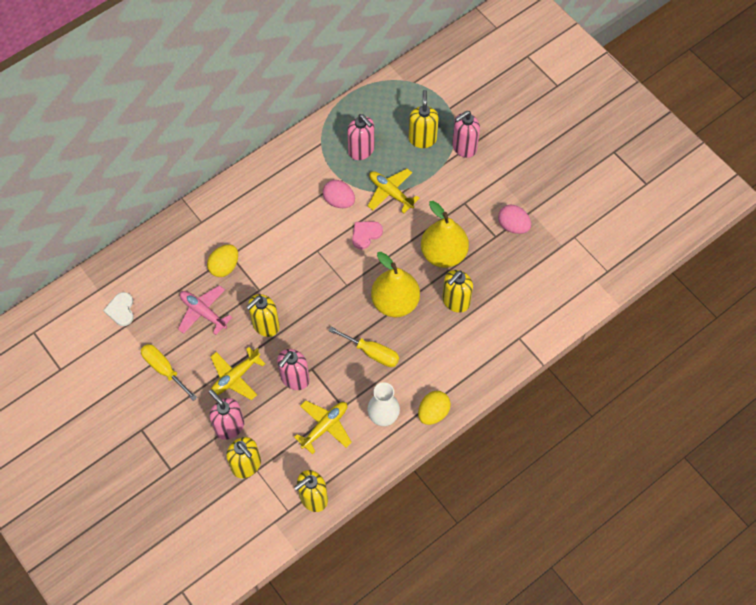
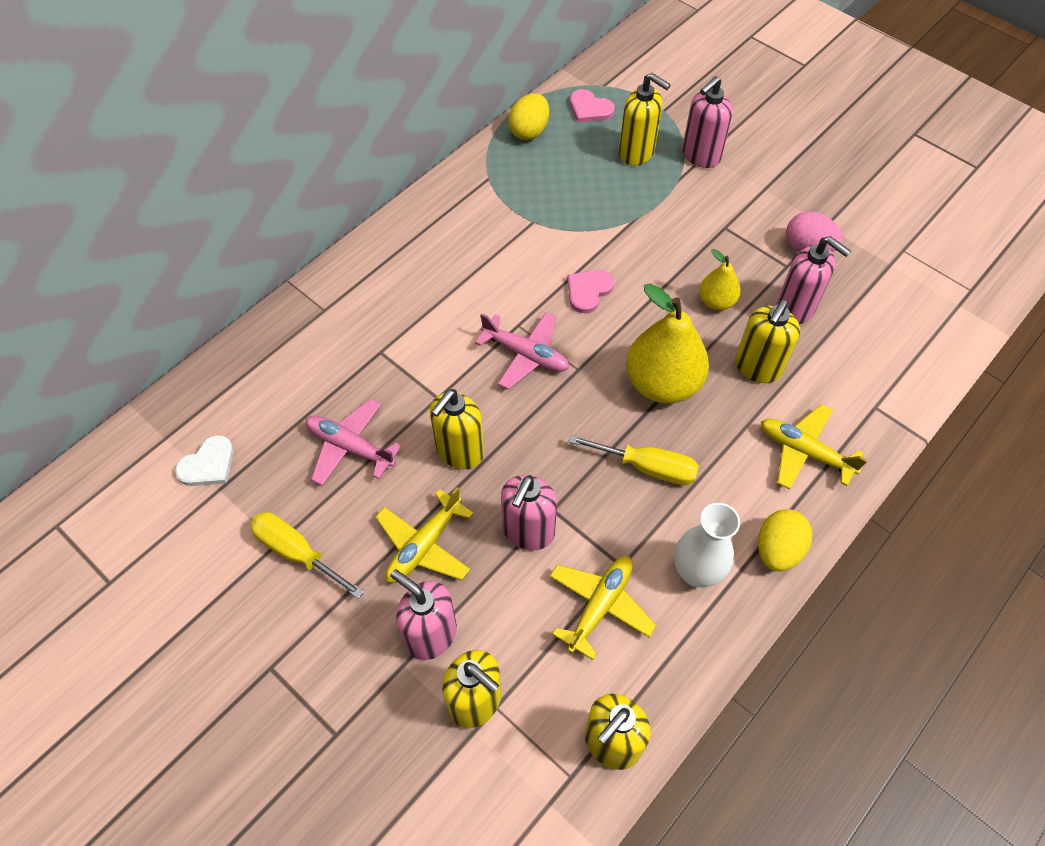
camera: 10 degrees left, 5 degrees down
white heart [103,292,134,326] -> white heart turned 120 degrees counterclockwise [175,435,234,486]
yellow egg [207,245,238,277] -> yellow egg moved to [508,93,549,140]
pink egg [323,180,355,208] -> none
pink soap dispenser [347,114,374,160] -> pink soap dispenser moved to [776,236,851,324]
yellow plane [368,169,420,213] -> yellow plane moved to [761,404,868,490]
yellow soap dispenser [409,90,439,148] -> yellow soap dispenser turned 135 degrees clockwise [619,73,670,166]
yellow pear [421,201,469,268] -> yellow pear [699,249,741,310], size x0.53
none -> pink plane [475,312,569,390]
none -> pink heart [570,89,615,123]

